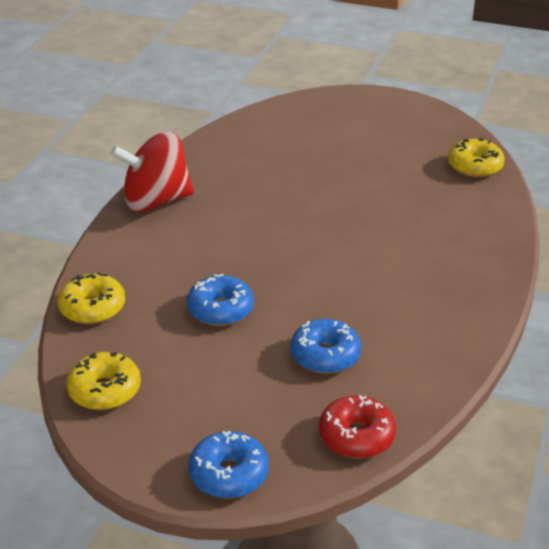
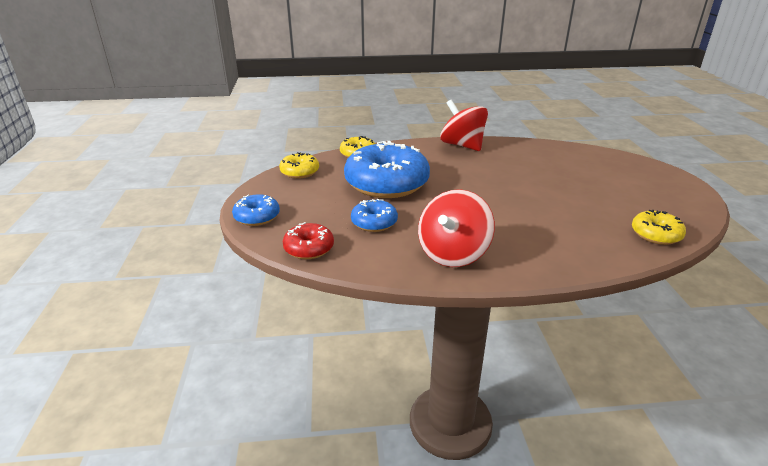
camera: 65 degrees right, 5 degrees down
blue donut [187,274,254,326] -> blue donut [344,141,430,198], size x2.06
none -> red spinning top [418,189,495,267]

